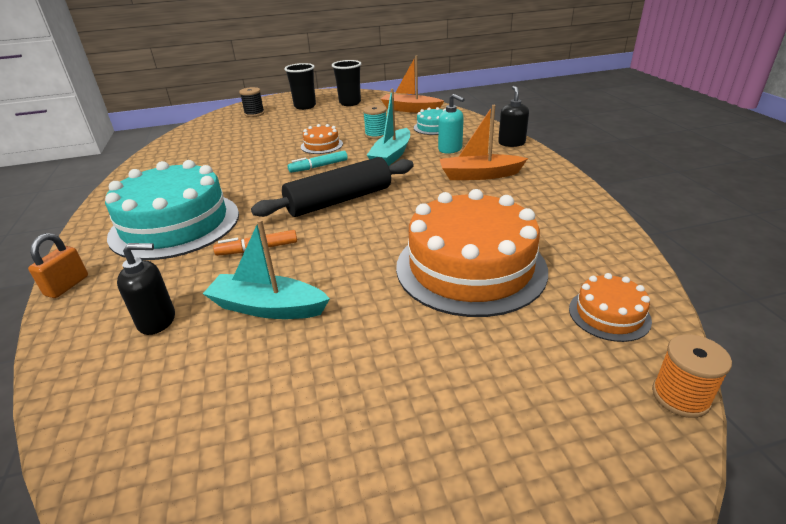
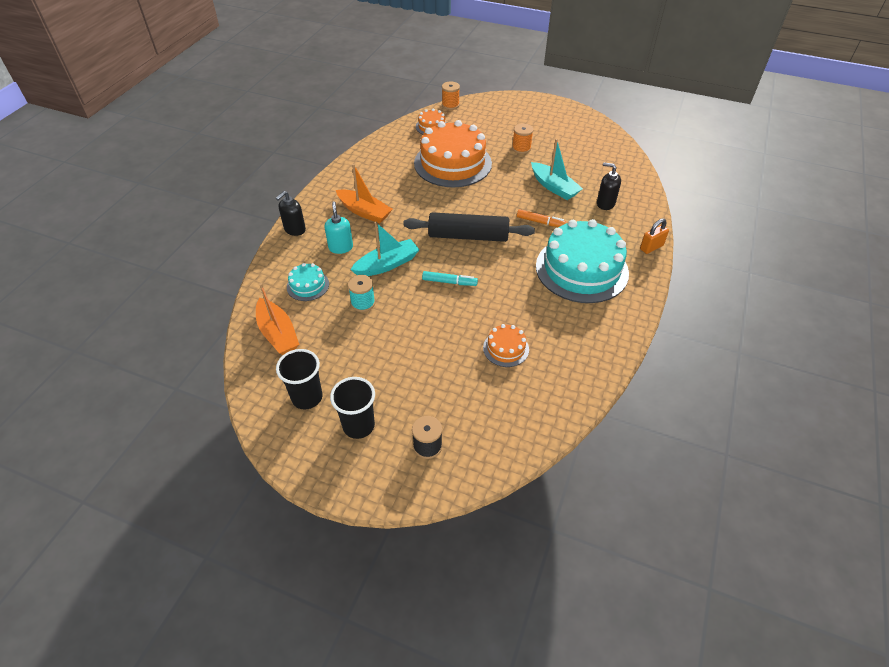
camera: 145 degrees left, 15 degrees up
orange cake [301,124,343,154] -> orange cake moved to [483,324,529,367]
none -> orange spool [512,123,533,154]

